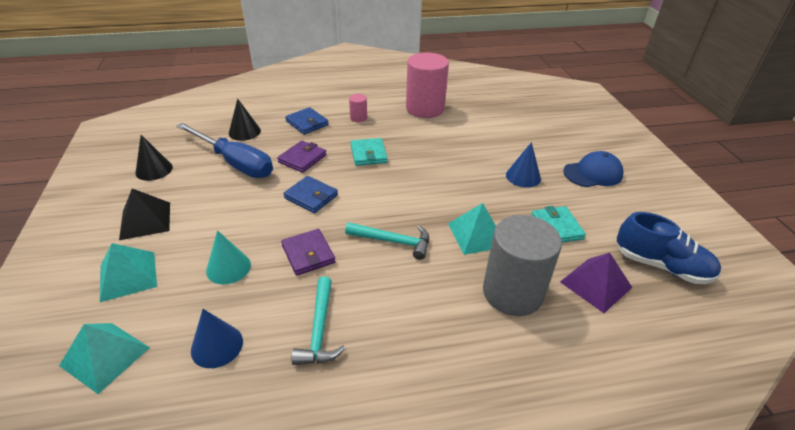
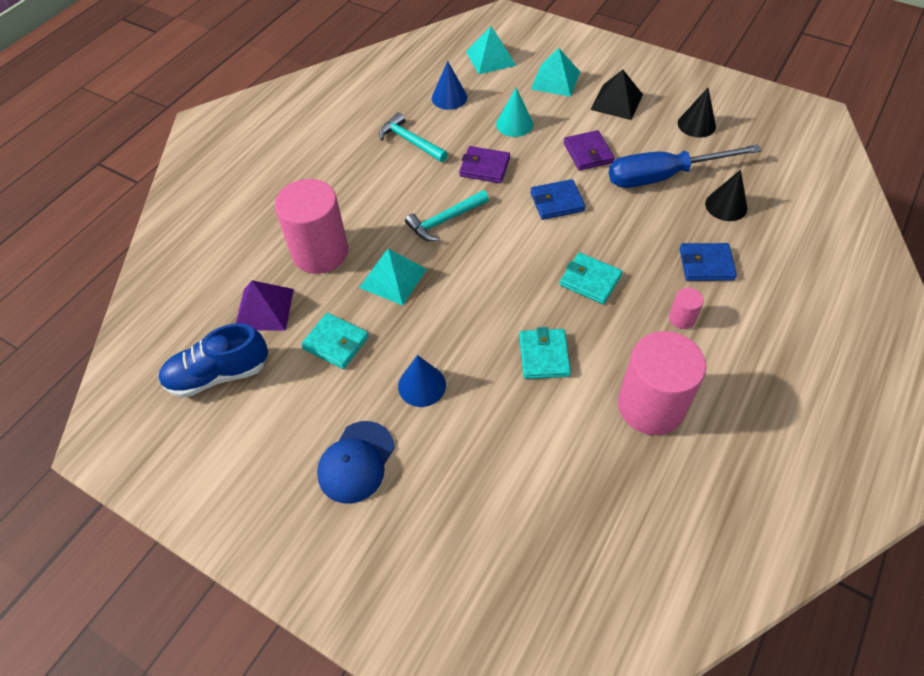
camera: 135 degrees right, 15 degrees up
purple wallet [277,141,327,173] -> purple wallet moved to [564,130,615,171]
grey cylinder [483,215,562,316] -> pink cylinder [275,179,348,274]
none -> turquoise wallet [519,327,571,379]

